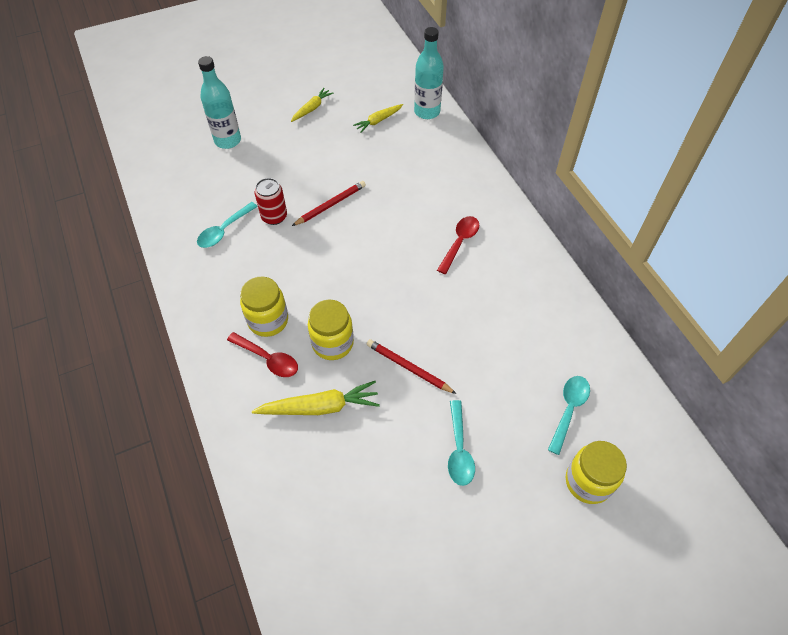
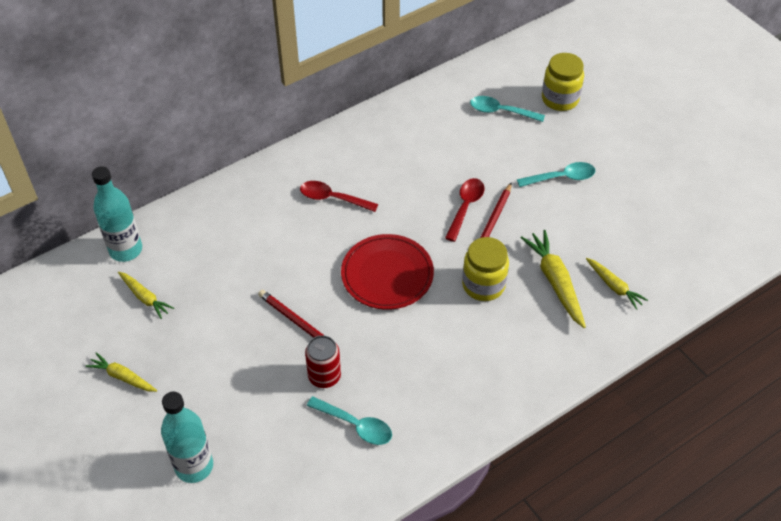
camera: 100 degrees left, 5 degrees down
red spoon [227,332,298,377] -> red spoon moved to [445,178,484,242]
yellow jar [240,277,288,337] -> none
none -> red plate [341,234,434,310]
none -> yellow carrot [586,258,648,310]

